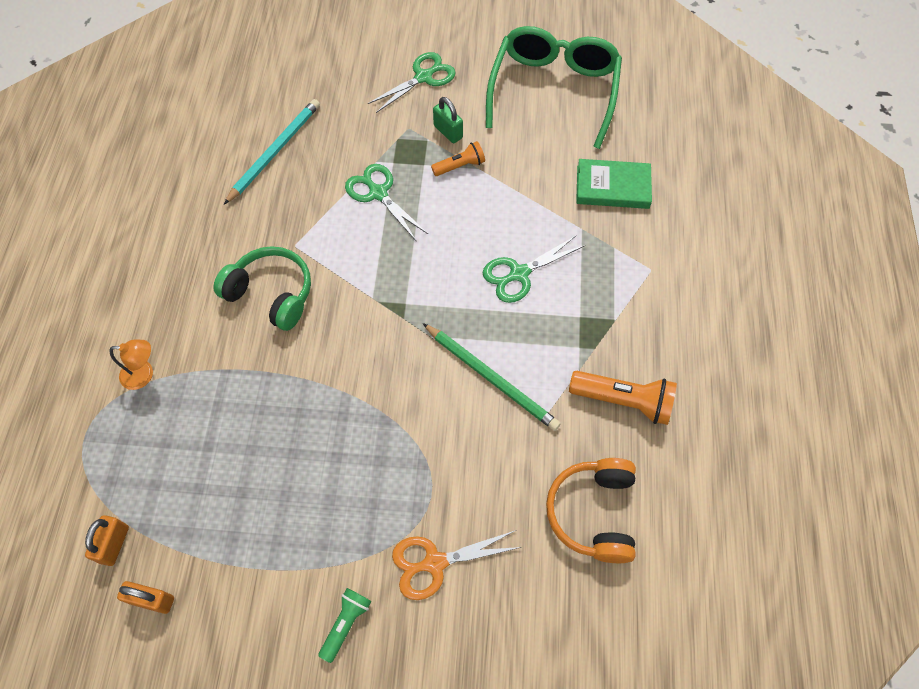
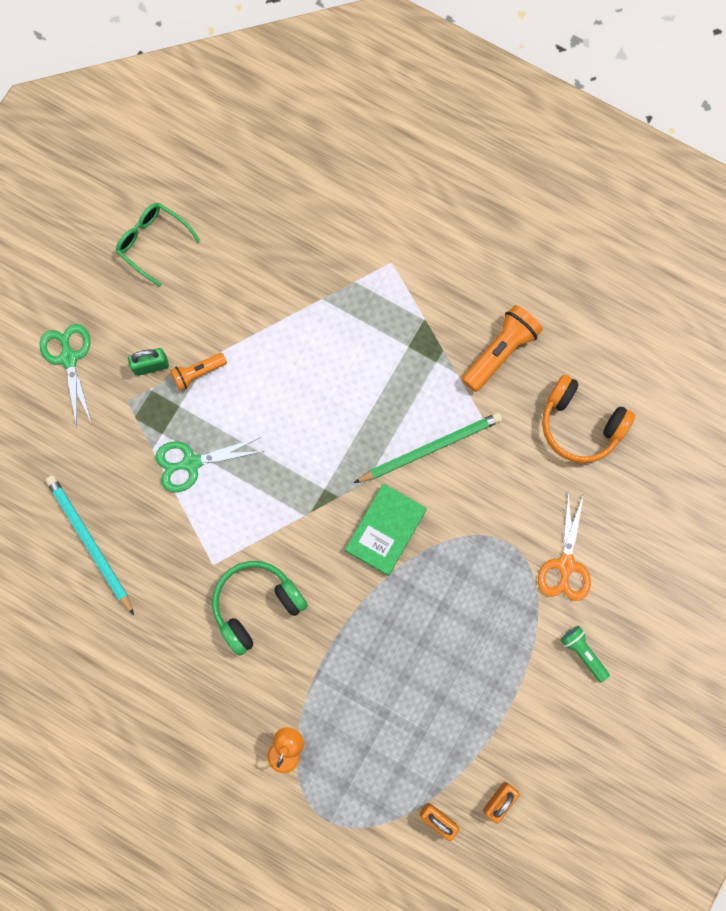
camera: 65 degrees left, 15 degrees up
orange flashlight [431,141,485,176] -> orange flashlight turned 120 degrees counterclockwise [170,353,227,391]
green scissors [482,236,585,303] -> none
green glasses [486,26,622,149] -> green glasses [116,203,200,287], size x0.52
green book [576,159,652,209] -> green book moved to [345,484,427,576]

